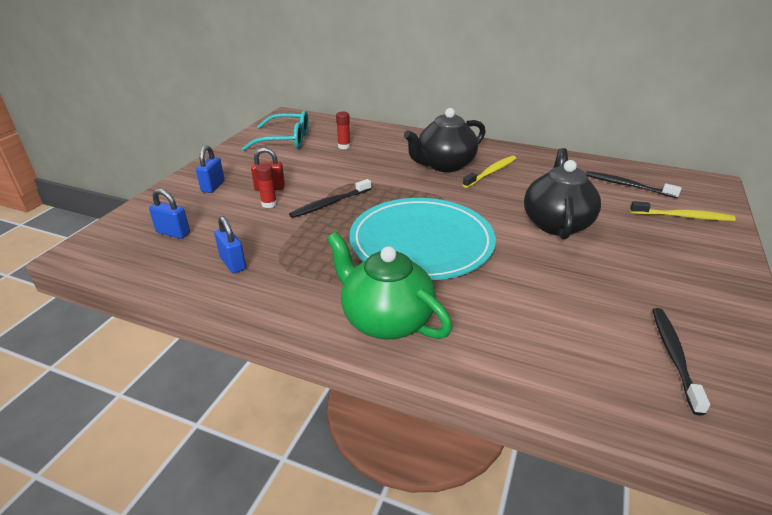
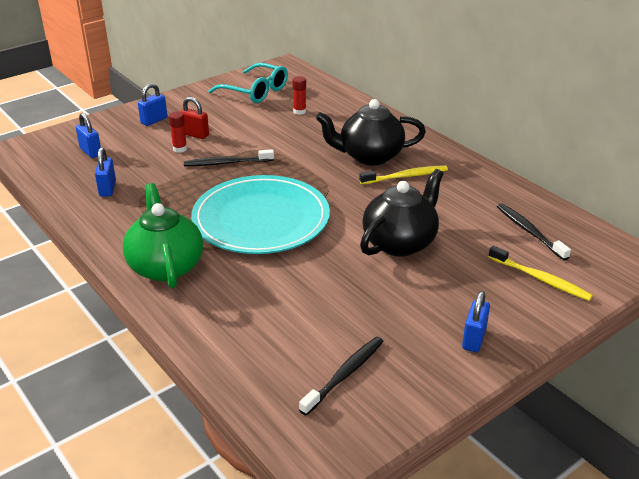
camera: 30 degrees right, 0 degrees up
none -> blue padlock [462,291,490,352]

